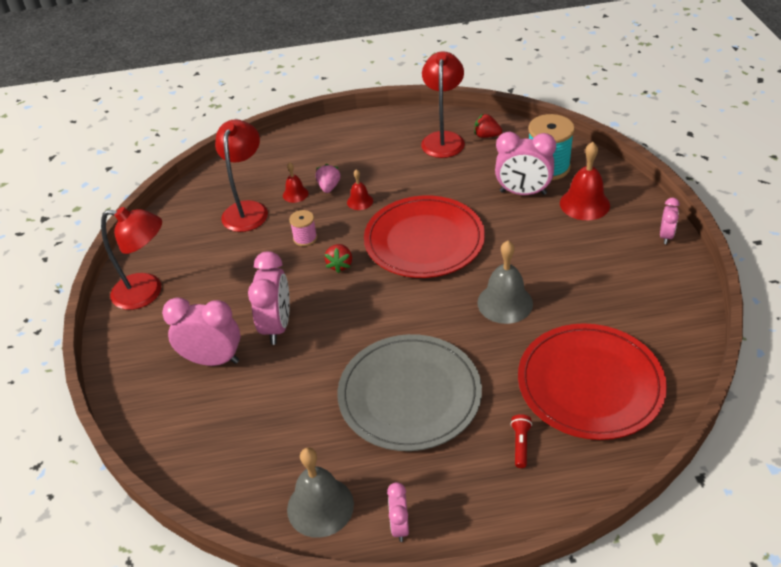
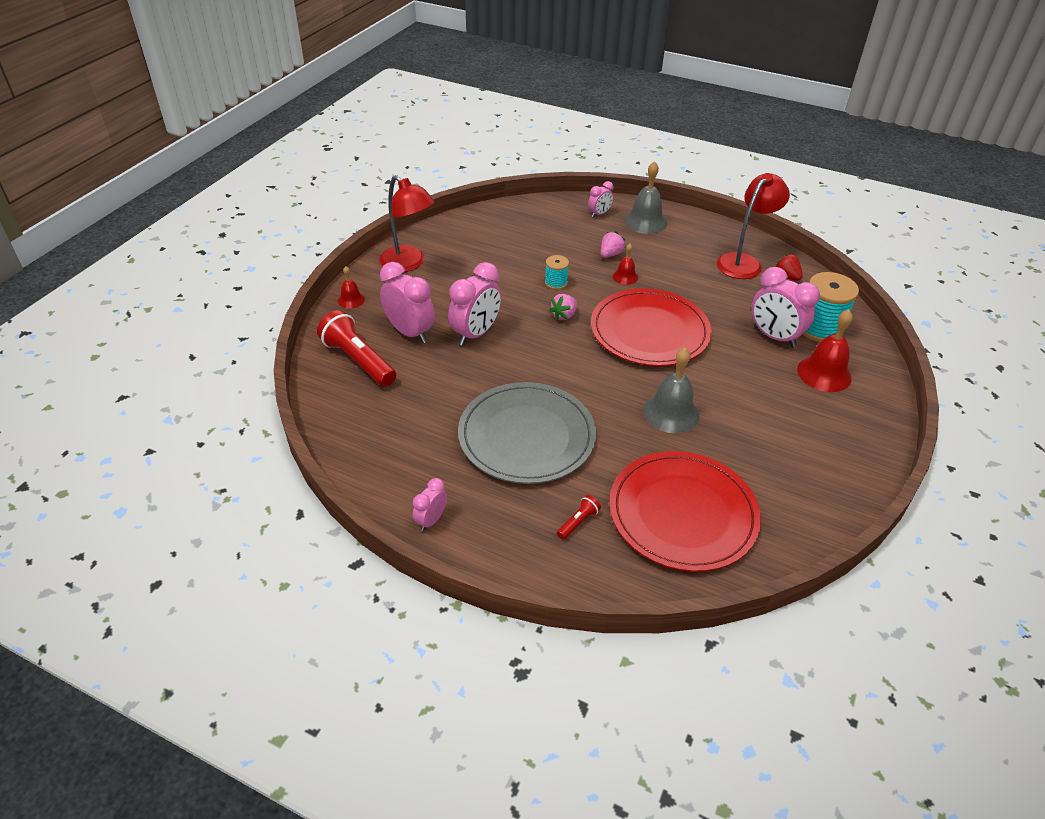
camera: 30 degrees right, 0 degrees up
red lamp [215,119,268,232] -> none
red bell [283,162,309,203] -> red bell moved to [338,266,365,309]
grey bell [287,447,354,538] -> grey bell moved to [624,161,667,234]
pink spool [289,210,317,246] -> turquoise spool [545,255,569,290]
red strawberry [324,244,352,273] -> pink strawberry [549,294,577,320]
pink clock [660,198,680,244] -> pink clock moved to [588,181,614,217]
none -> red flashlight [317,310,396,387]

